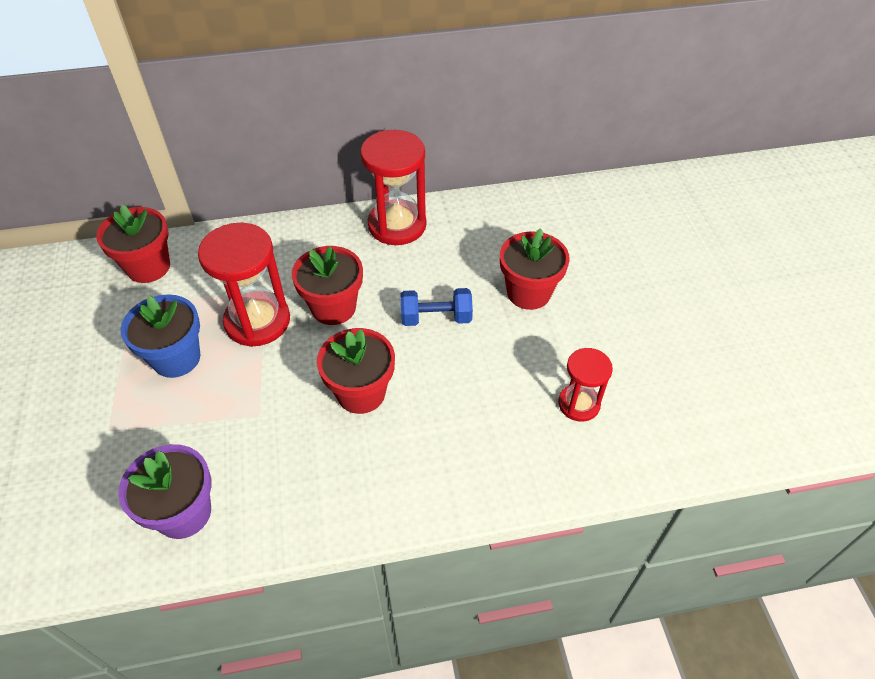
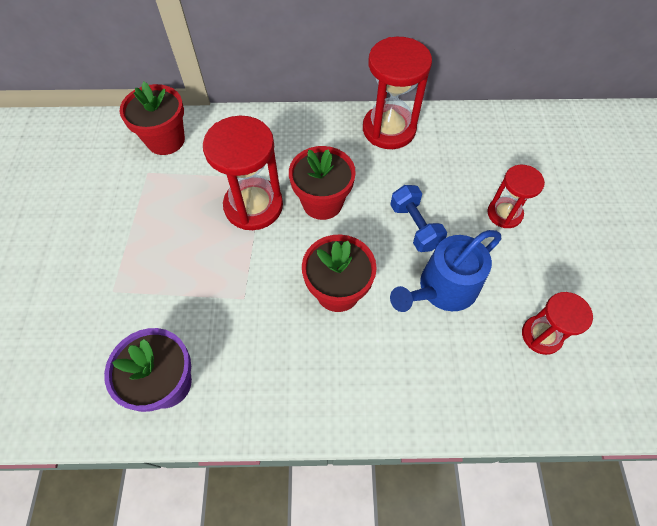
camera: 10 degrees right, 10 degrees up
blue flower pot [121,294,200,378] -> none
blue dumbbell [400,288,473,326] -> blue dumbbell turned 60 degrees clockwise [390,185,447,252]
red flower pot [500,228,570,310] -> red hourglass [487,165,545,228]
none -> blue watering can [390,230,501,312]

